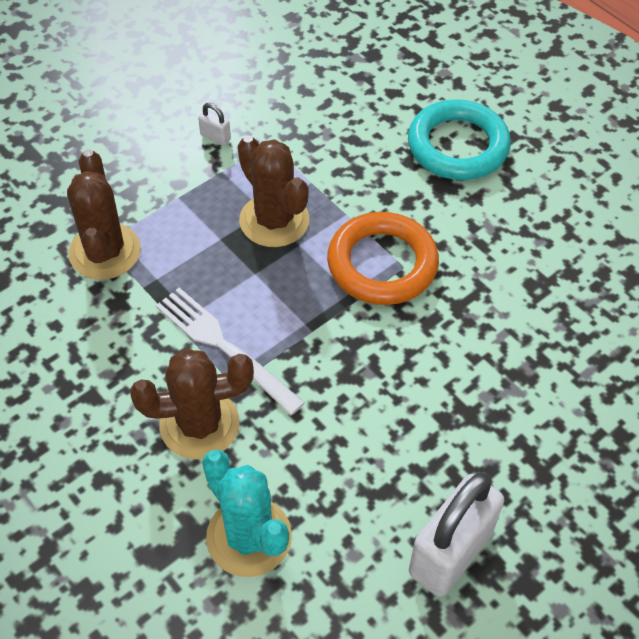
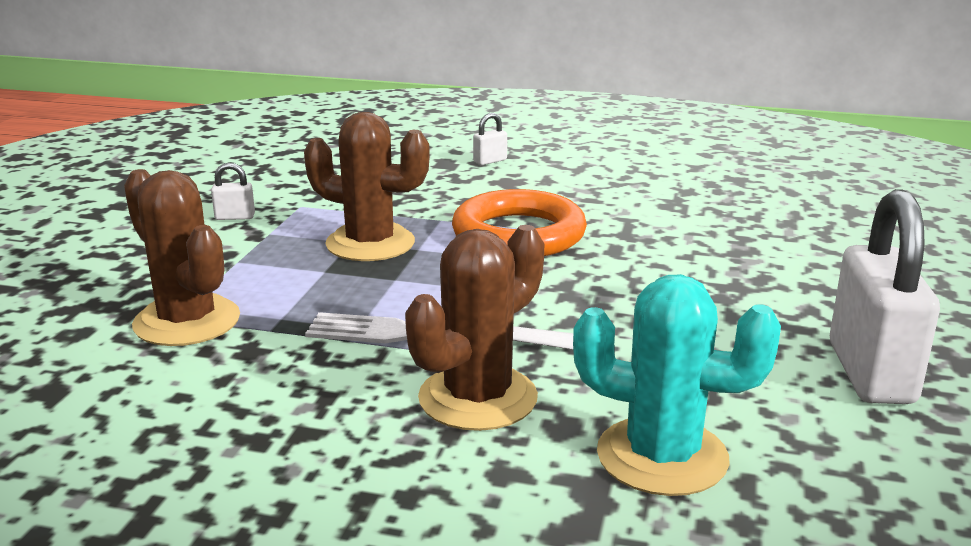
camera: 35 degrees left, 30 degrees down
turquoise ring [408,99,511,180] -> white padlock [473,113,507,165]

